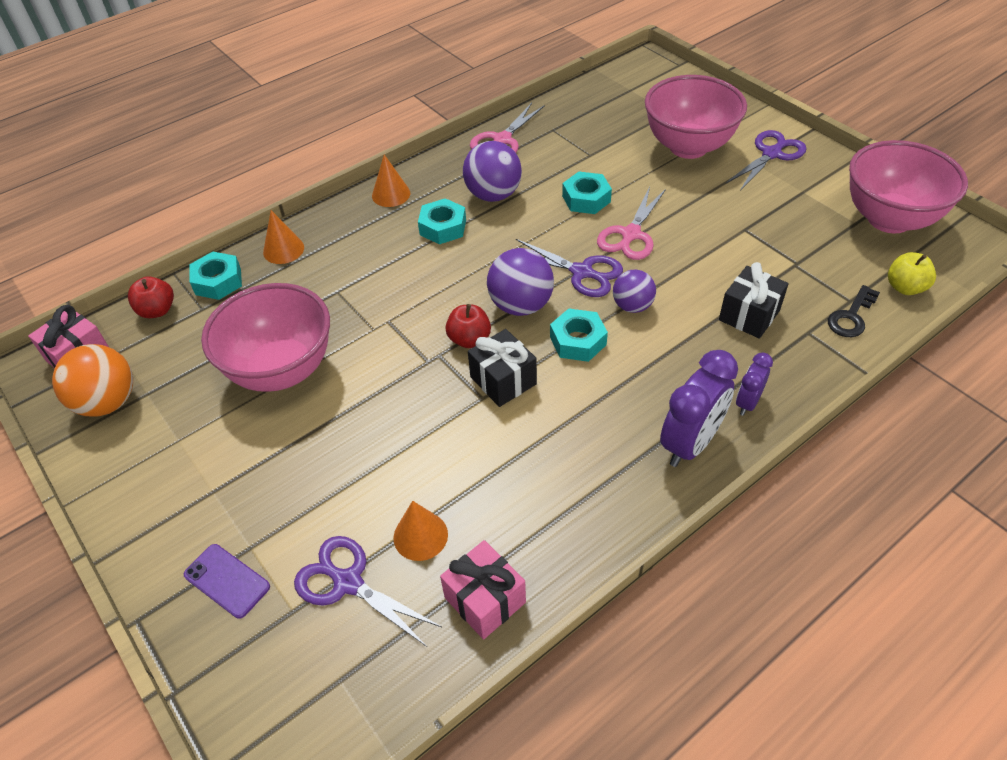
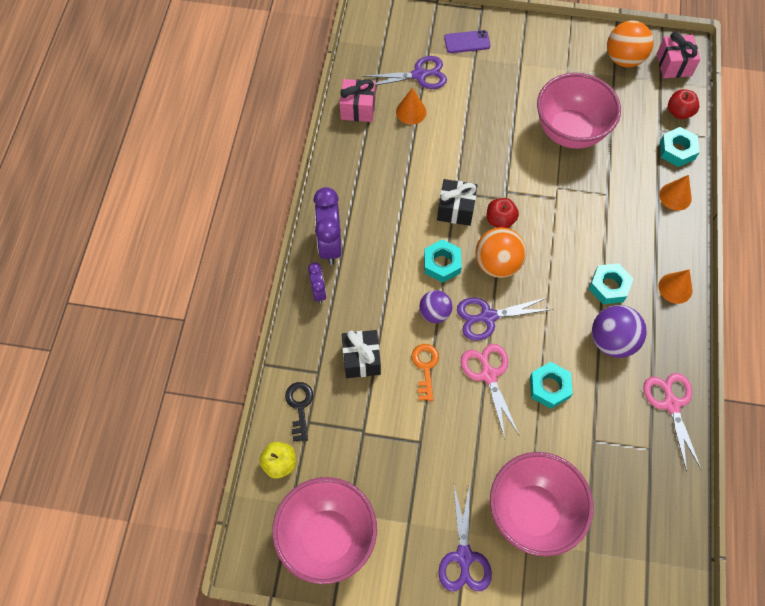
camera: 135 degrees right, 15 degrees up
purple ball [487,248,554,316] -> orange ball [475,227,526,278]
none -> orange key [411,344,439,401]

